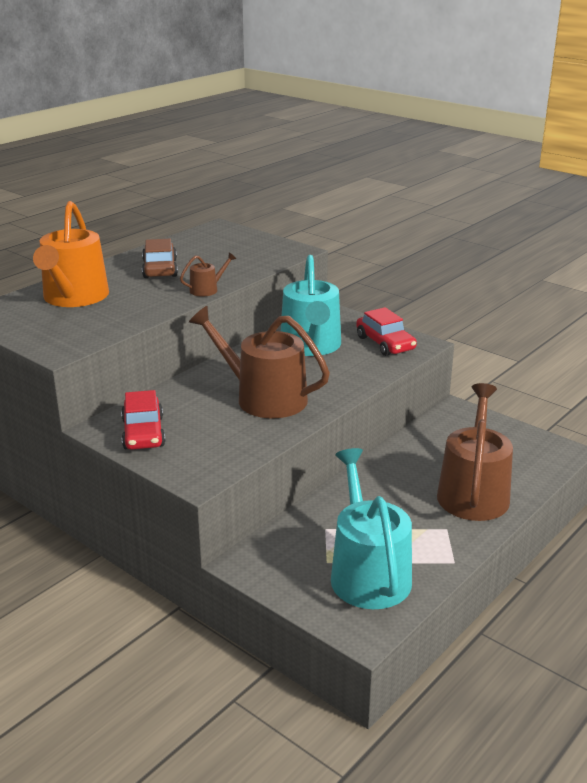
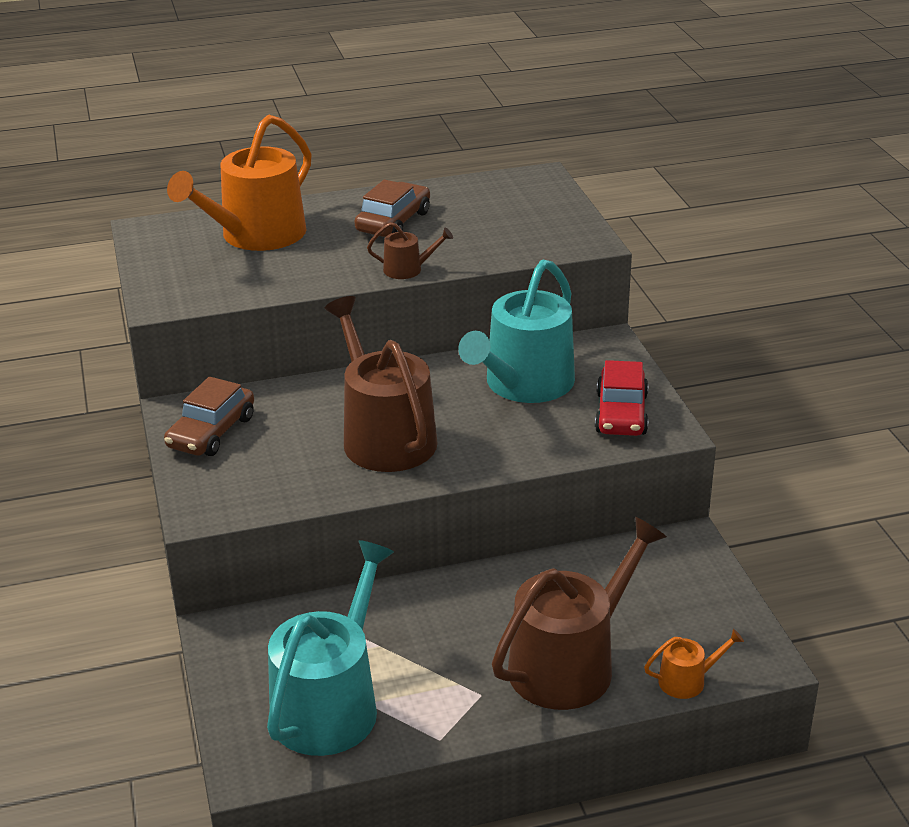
camera: 35 degrees right, 5 degrees up
red car [121,390,166,450] -> brown car [164,377,254,456]
none -> orange watering can [644,629,744,699]

